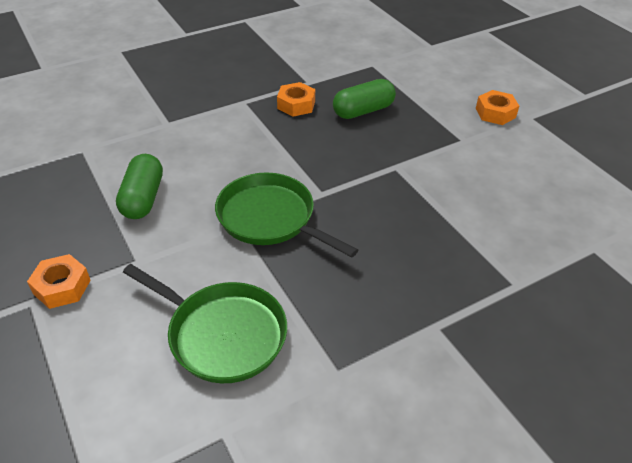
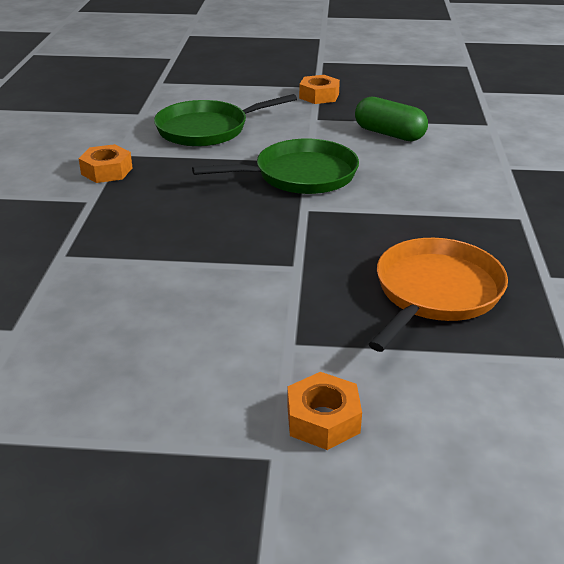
camera: 125 degrees right, 10 degrees down
orange nut [277,82,315,117] -> orange nut moved to [78,144,132,183]
green capsule [333,79,396,119] -> orange pan [369,238,508,352]

